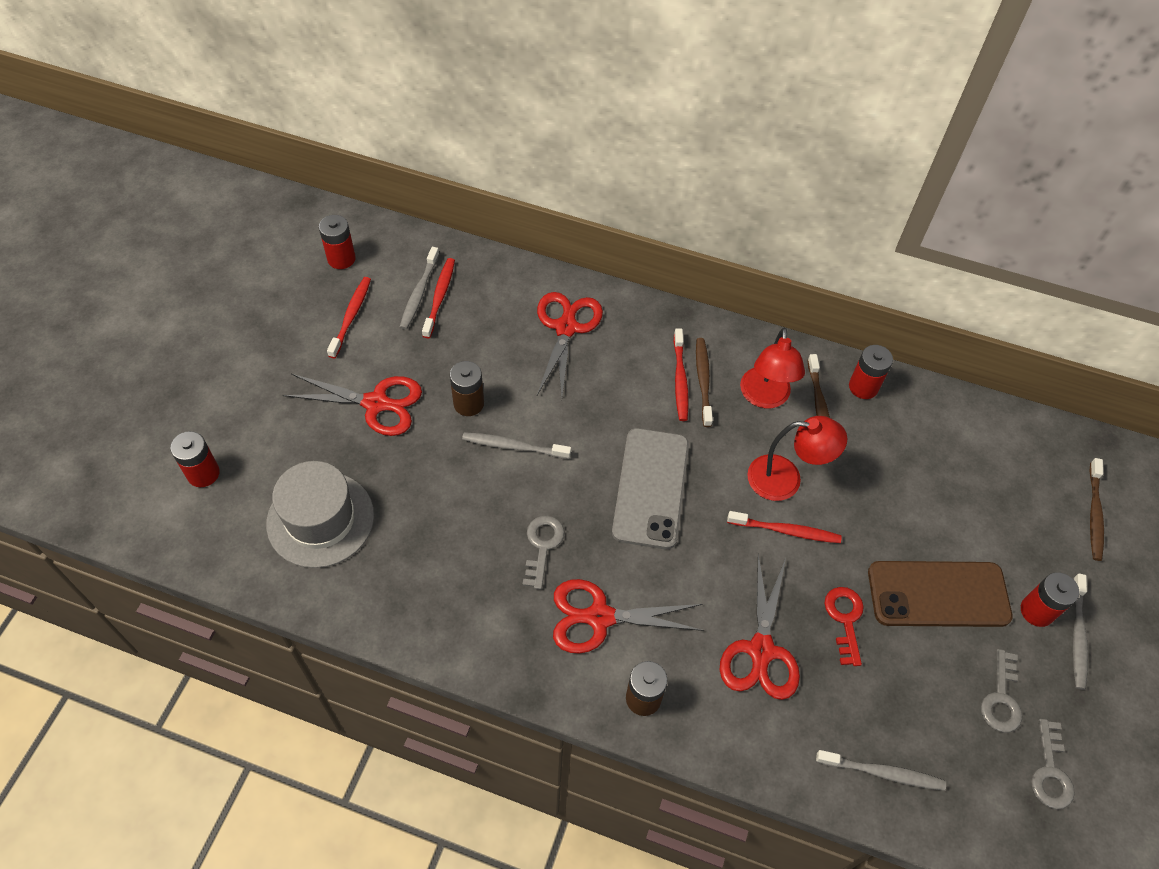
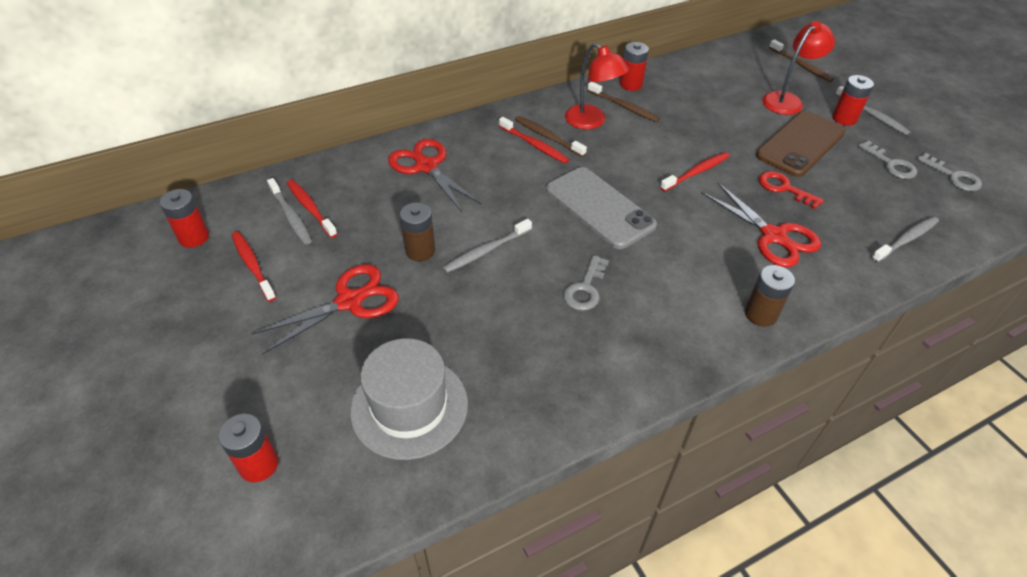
camera: 45 degrees left, 10 degrees down
grey key [522,516,565,590] -> grey key turned 120 degrees counterclockwise [563,255,609,311]
red scissors [553,579,705,654] -> none
red lamp [747,416,847,501] -> red lamp moved to [762,21,835,115]

